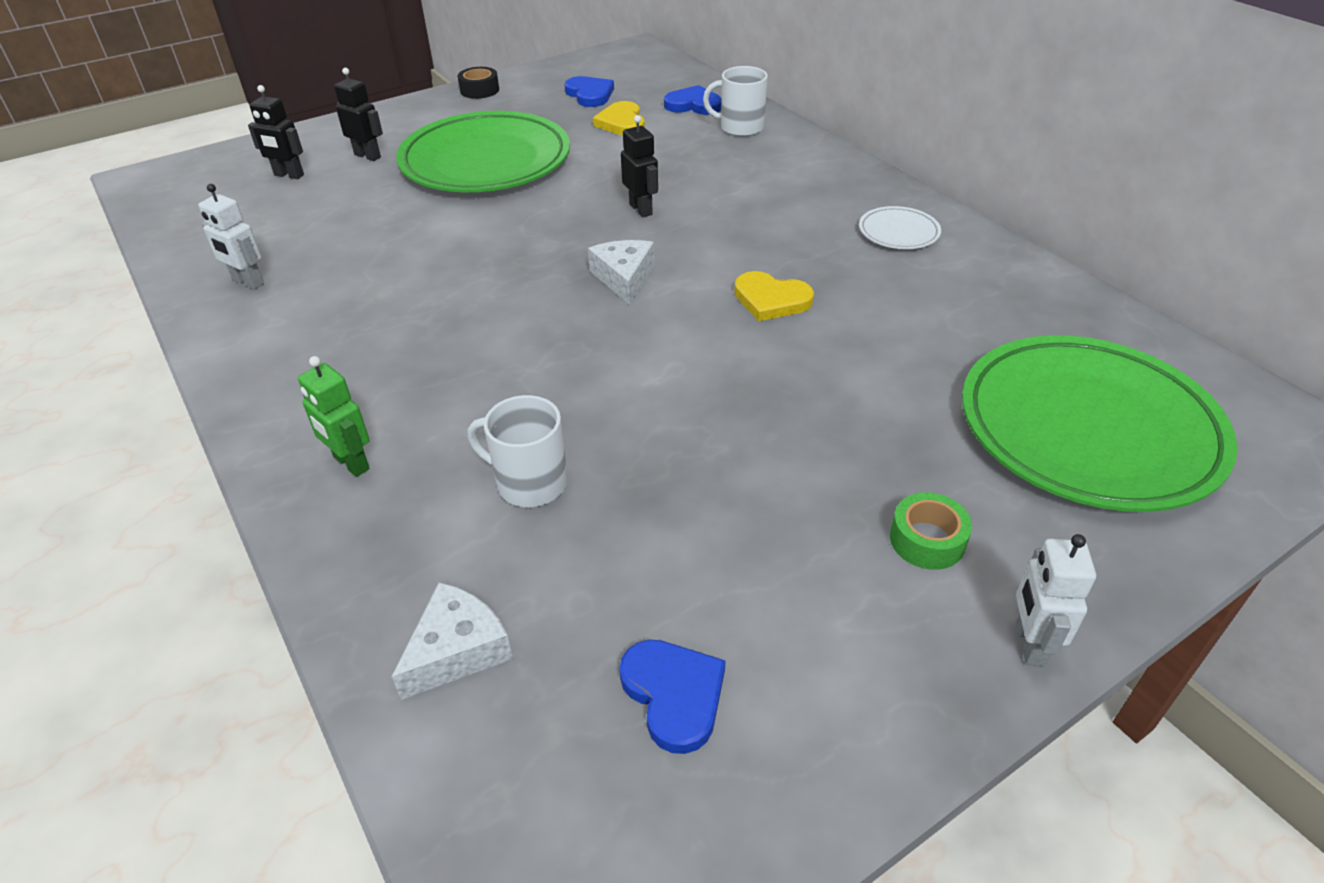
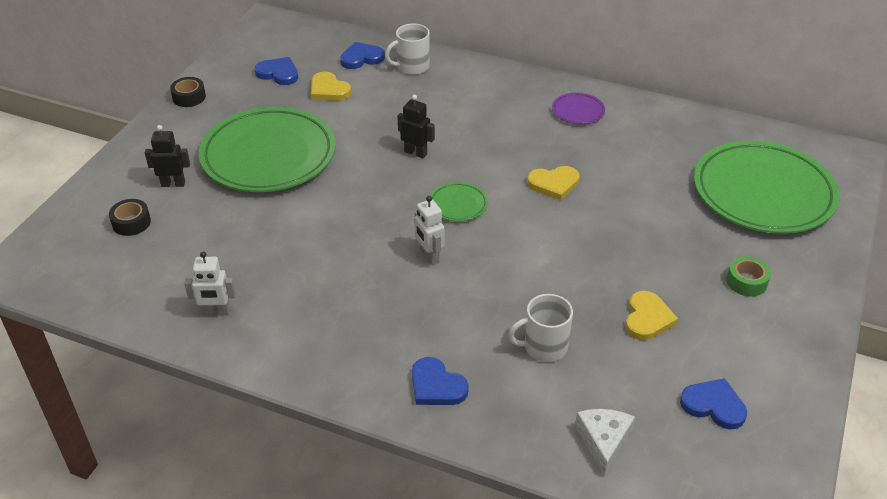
camera: 35 degrees left, 0 degrees up
black robot [248,85,304,179] -> black tape [109,199,151,236]
green robot [298,356,370,477] -> blue heart [412,357,469,405]
white cheese [588,240,654,305] -> green plate [430,182,488,222]
white plate [859,206,941,249] -> purple plate [552,93,605,125]
white robot [1016,534,1096,666] -> white robot moved to [414,196,445,265]
none -> yellow heart [625,291,678,340]

